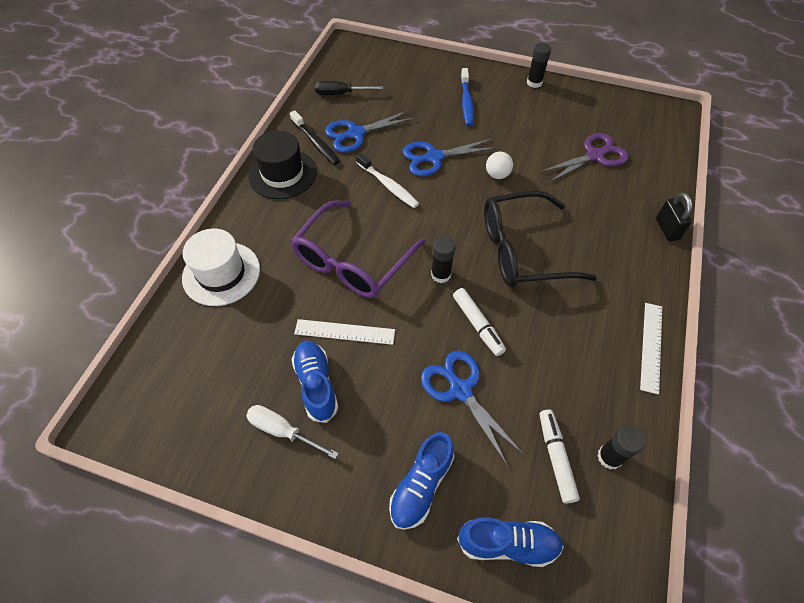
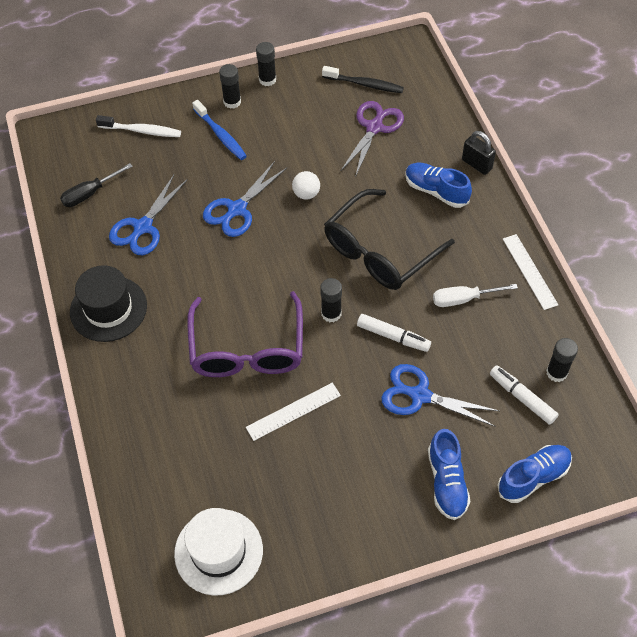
camera: 35 degrees left, 0 degrees up
white hat [182,228,260,306] -> white hat moved to [174,508,263,596]
white screwdriver [246,405,339,459] -> white screwdriver moved to [433,284,518,307]
black toothbrush [290,110,340,165] -> black toothbrush moved to [322,66,404,93]
blue shoe [291,341,339,423] -> blue shoe moved to [405,163,472,208]
white toothbrush [356,152,419,208] -> white toothbrush moved to [96,115,181,137]
none -> black glue stick [219,64,241,109]

